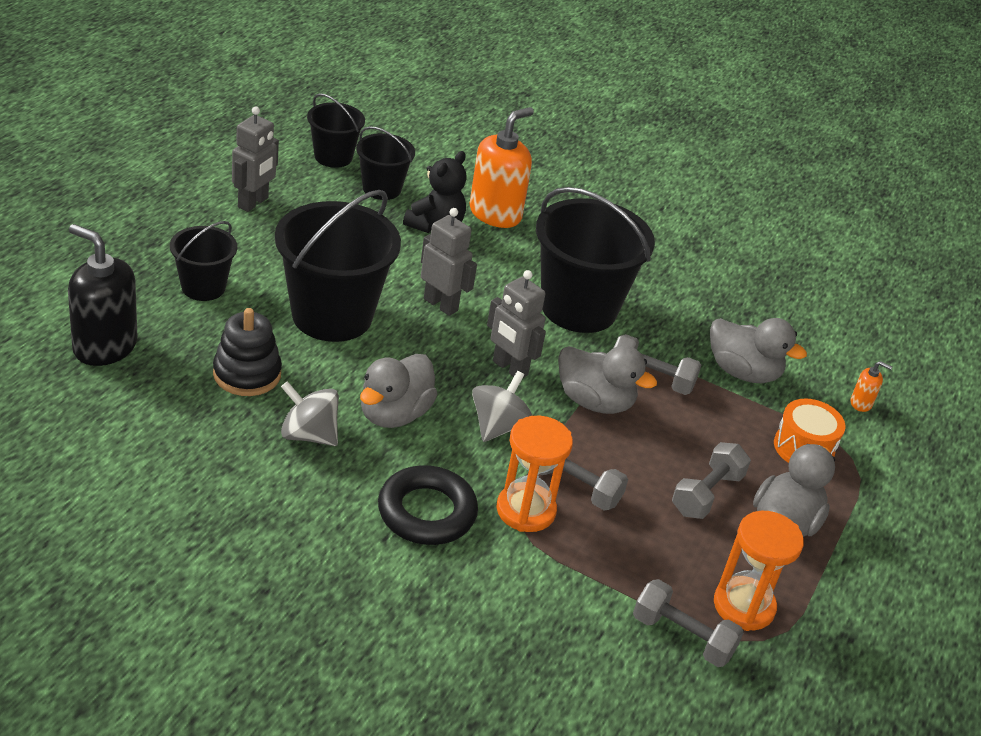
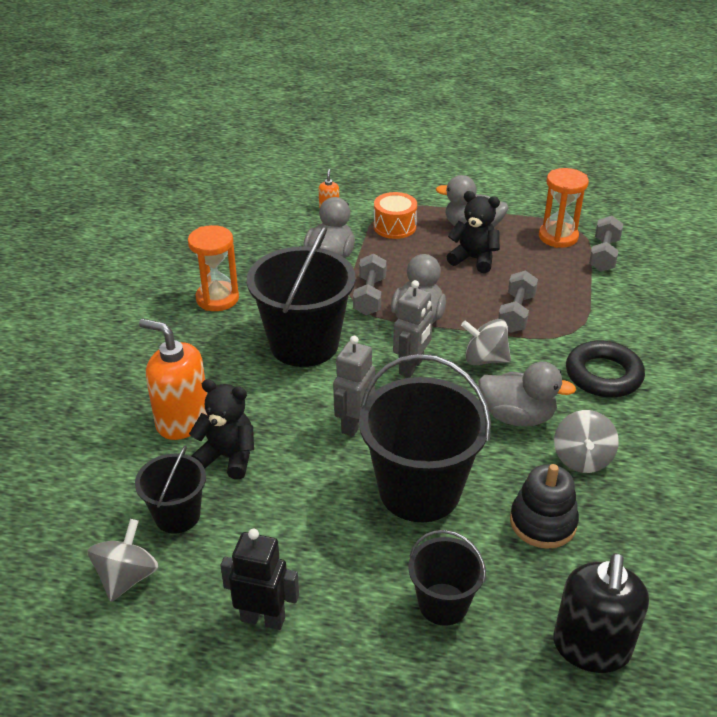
camera: 100 degrees left, 0 degrees up
grey robot [232,106,279,212] -> black robot [220,529,299,630]
black bucket [307,93,365,168] -> grey spinning top [88,519,159,602]
orange hourglass [496,416,573,532] -> orange hourglass moved to [188,225,239,311]
grey dumbbell [672,442,751,519] -> black teddy bear [447,191,500,273]

